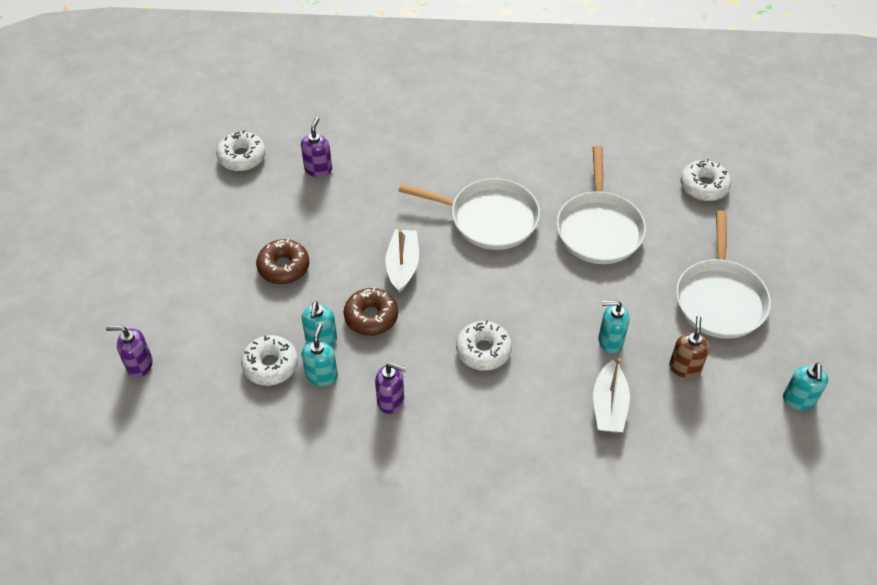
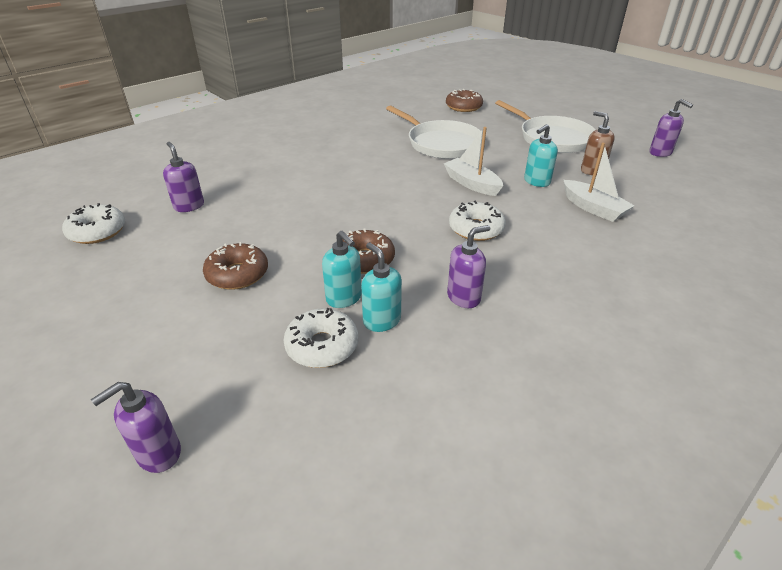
camera: 45 degrees left, 15 degrees down
white boat [385,229,419,293] -> white boat moved to [444,127,503,196]
white pan [399,178,540,250] -> none
white donut [680,159,731,201] -> brown donut [446,89,483,112]
turquoise soap dispenser [783,363,828,410] -> purple soap dispenser [649,99,693,157]

